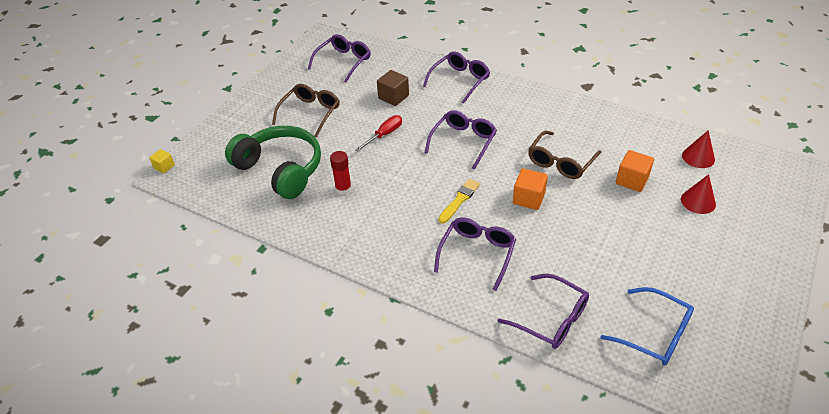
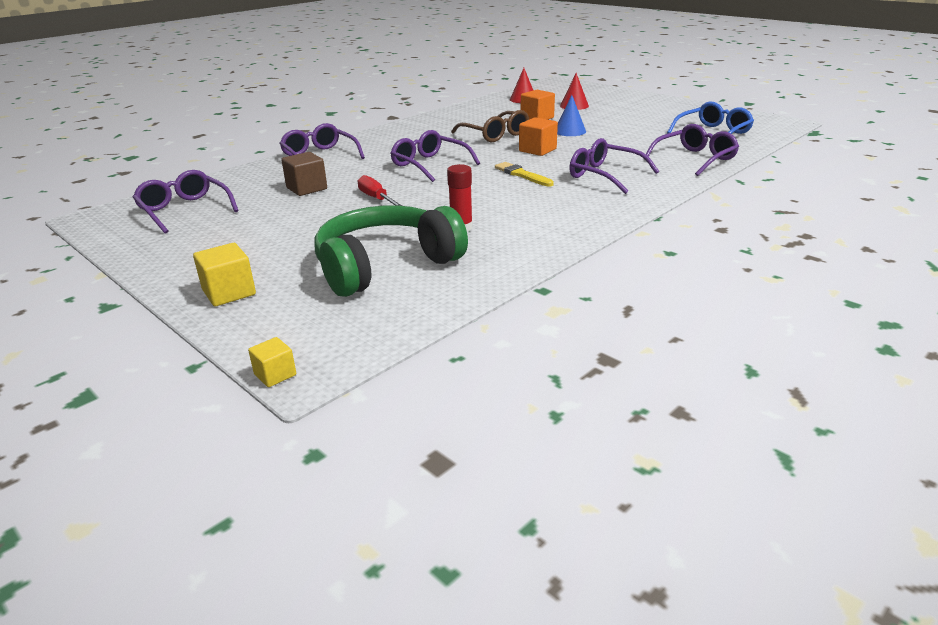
camera: 75 degrees left, 15 degrees down
brown glasses [272,84,340,137] -> none
none -> yellow cube [193,243,256,306]
none -> blue cone [557,95,586,136]

